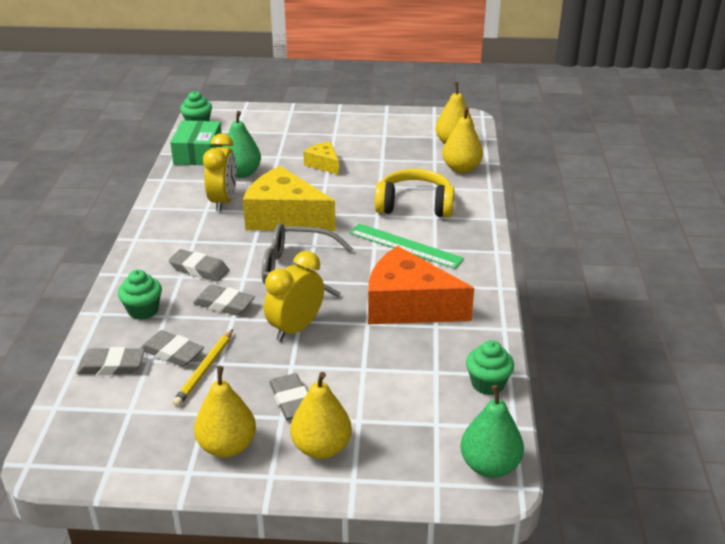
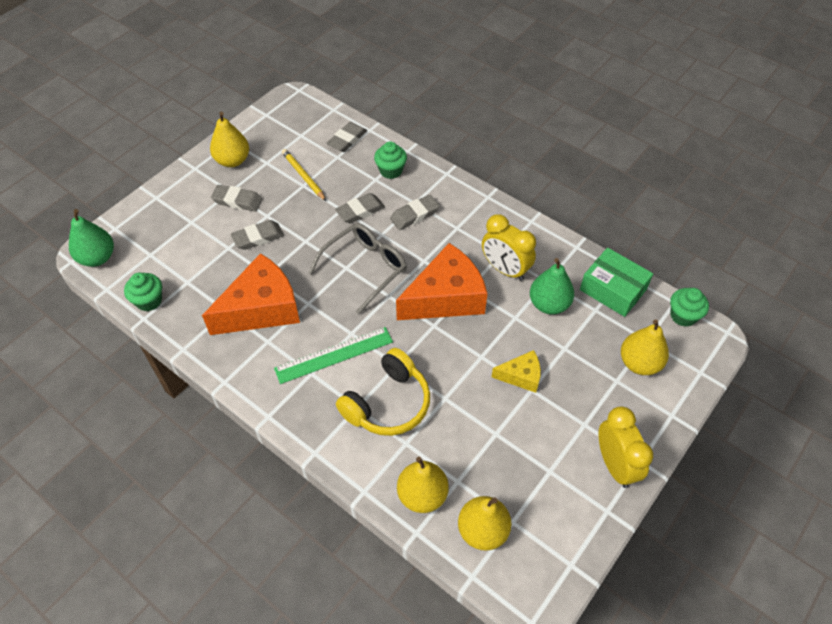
camera: 125 degrees right, 20 degrees up
grey eraser [140,330,204,367] -> grey eraser moved to [231,220,284,250]
yellow cheese [243,166,335,231] -> orange cheese [396,243,487,320]
yellow clock [264,251,324,341] -> yellow clock moved to [599,407,653,488]
yellow pear [290,372,352,459] -> yellow pear moved to [621,319,669,375]

